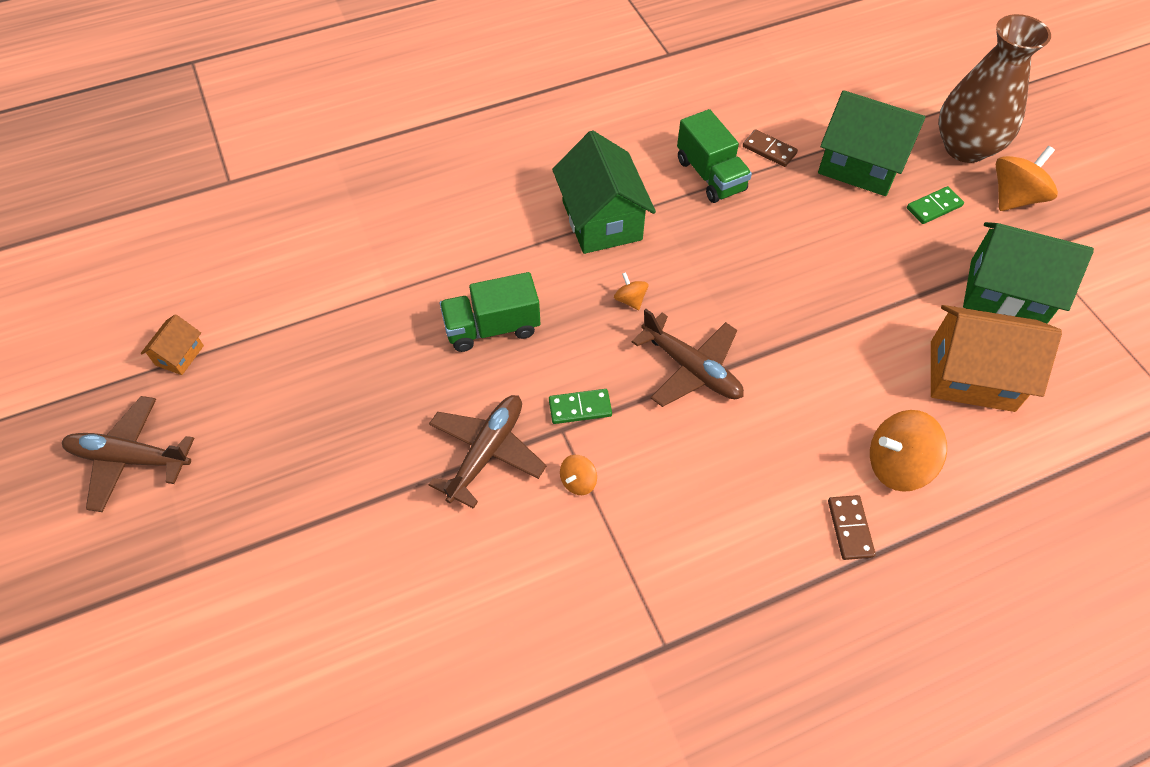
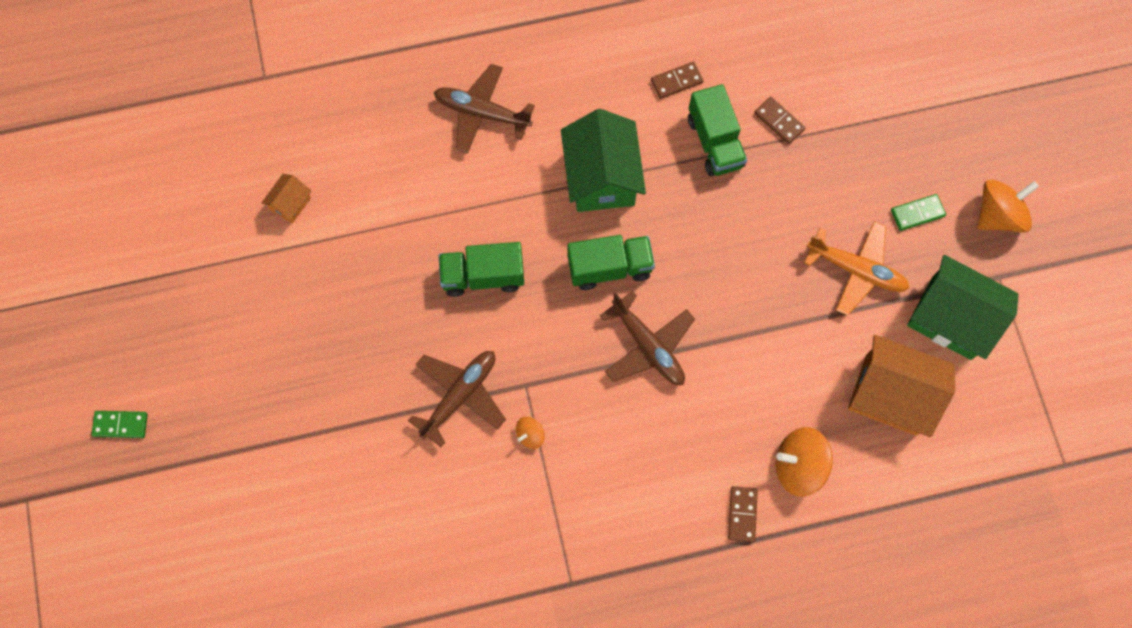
camera: 10 degrees right, 15 degrees up
brown plane [62,396,194,512] -> brown plane moved to [434,64,535,153]
orange house [141,314,204,375] -> orange house moved to [262,174,311,224]
green domino [549,389,612,424] -> green domino moved to [91,411,148,438]
orange spinning top [614,272,648,310] -> green truck [568,235,655,290]
green house [818,90,925,196] -> none
brown vase [938,14,1051,163] -> none
none -> brown domino [651,62,704,99]
none -> orange plane [804,221,910,316]

